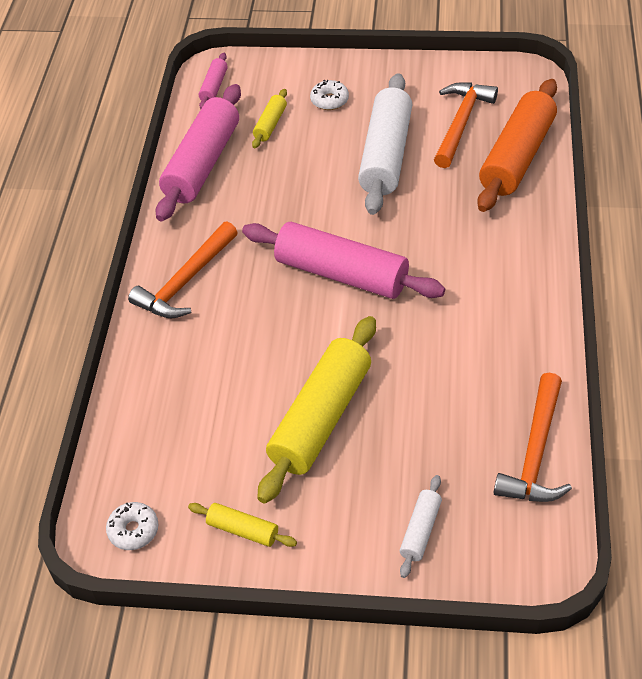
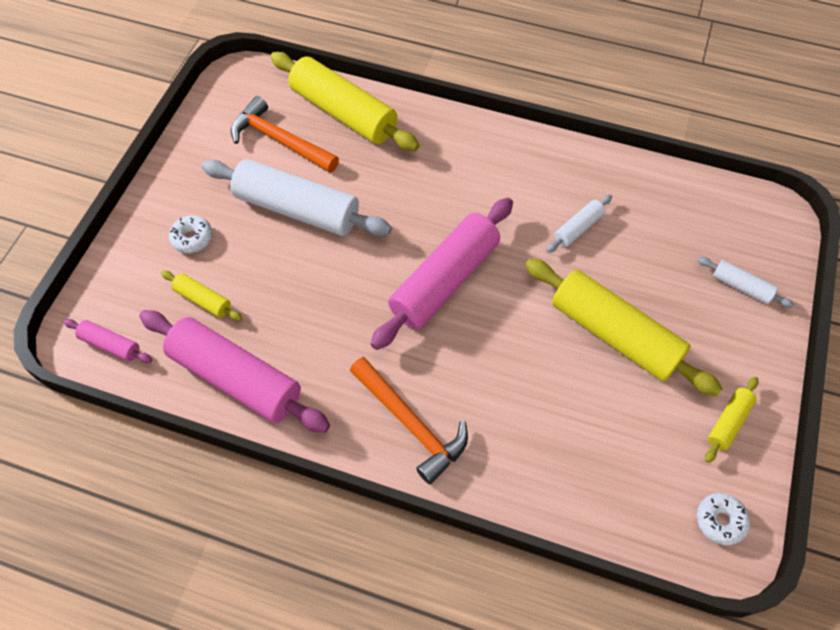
camera: 80 degrees left, 10 degrees up
orange rolling pin [477,79,557,212] -> yellow rolling pin [270,52,419,151]
orange hammer [494,373,572,502] -> none
none -> white rolling pin [546,195,612,253]

